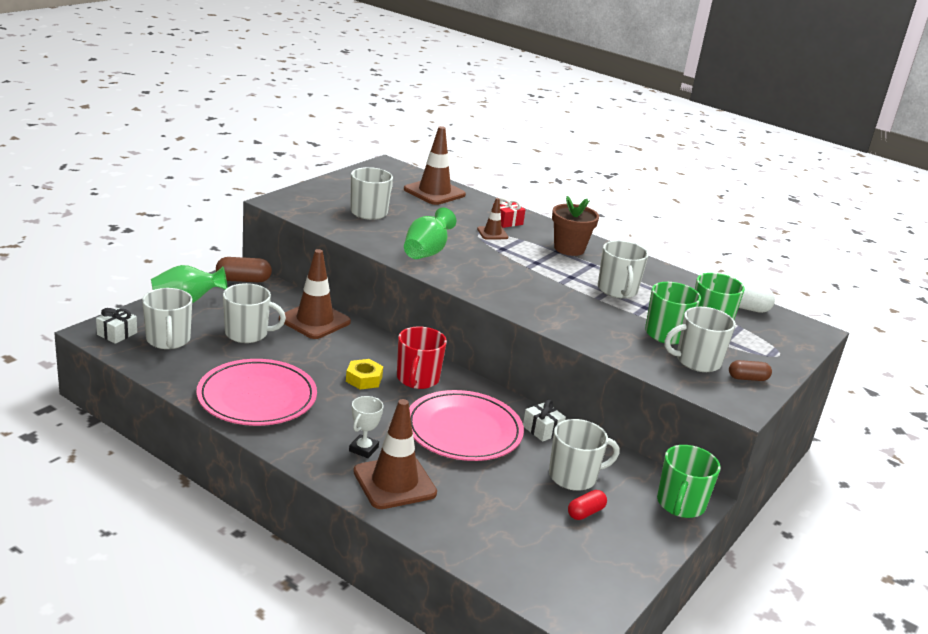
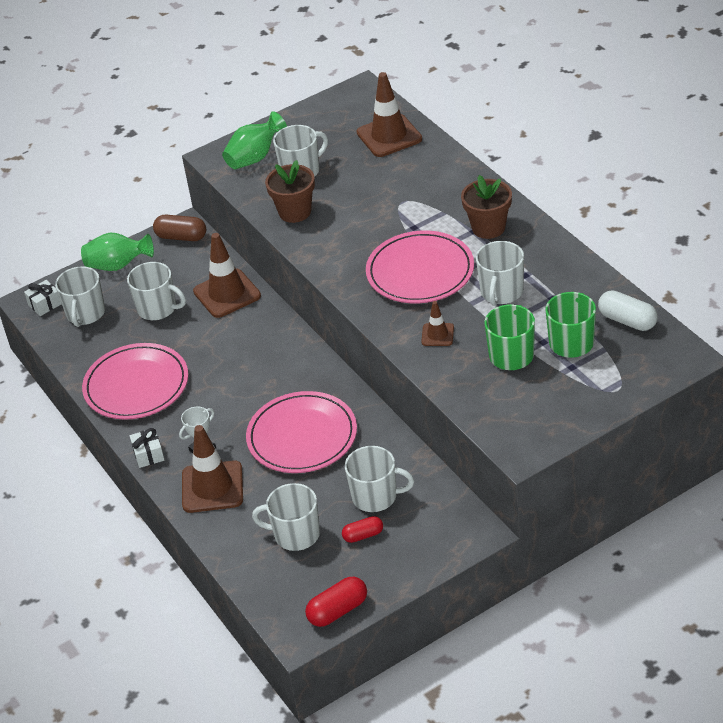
camera: 30 degrees right, 15 degrees up
yellow nut [346,359,383,390] -> none
red mug [397,327,447,389] -> none
green vase [404,208,456,259] -> green vase moved to [222,111,287,169]
brown traffic cone [477,198,508,239] -> brown traffic cone moved to [421,301,454,346]
red gift [493,197,525,228] -> none
white gift [523,400,566,442] -> white gift moved to [130,428,164,468]
green mug [657,445,721,518] -> none
white mug [665,307,736,372] -> white mug moved to [252,483,320,551]
brown capsule [729,360,772,381] -> none
none -> brown flower pot [265,160,315,223]
none -> red capsule [305,577,367,627]
none -> pink plate [366,231,474,303]

